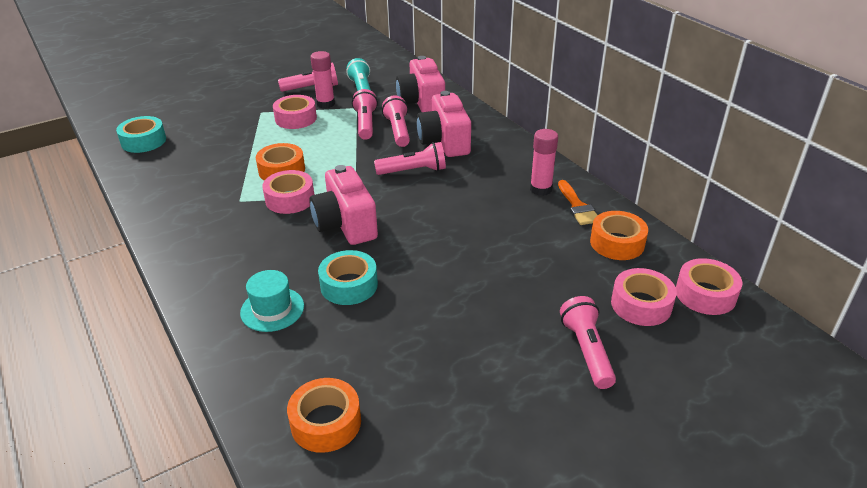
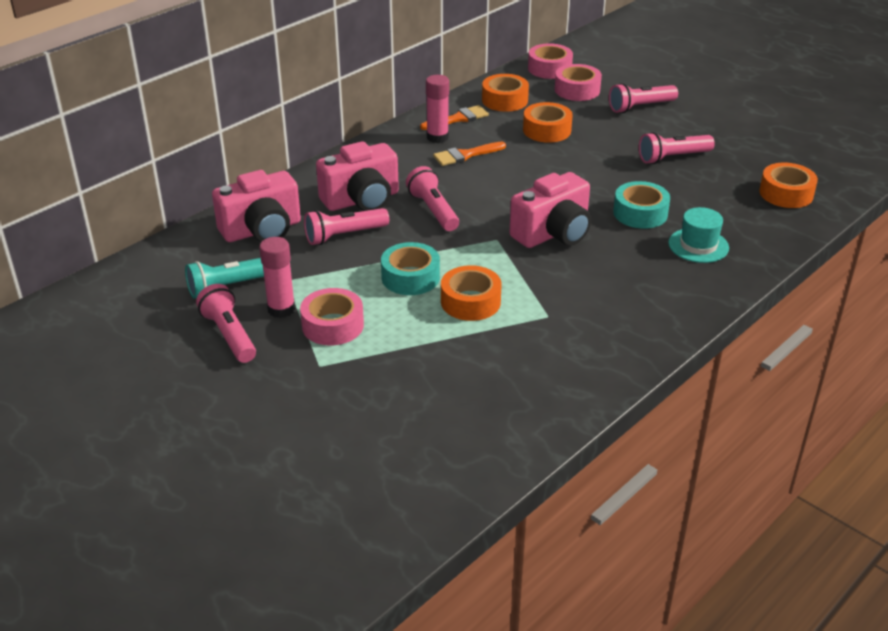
camera: 105 degrees left, 0 degrees up
turquoise tape [116,116,166,153] -> turquoise tape moved to [381,242,440,295]
pink tape [262,170,314,214] -> none
pink flashlight [352,89,378,140] -> pink flashlight moved to [639,132,715,164]
none -> orange brush [433,142,506,166]
none -> orange tape [523,102,573,143]

